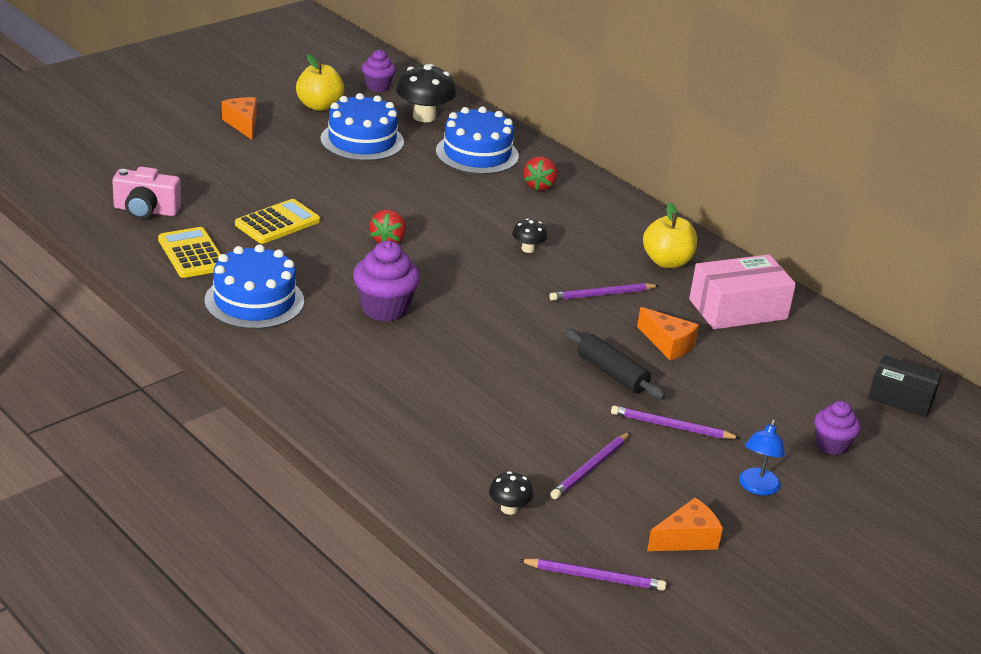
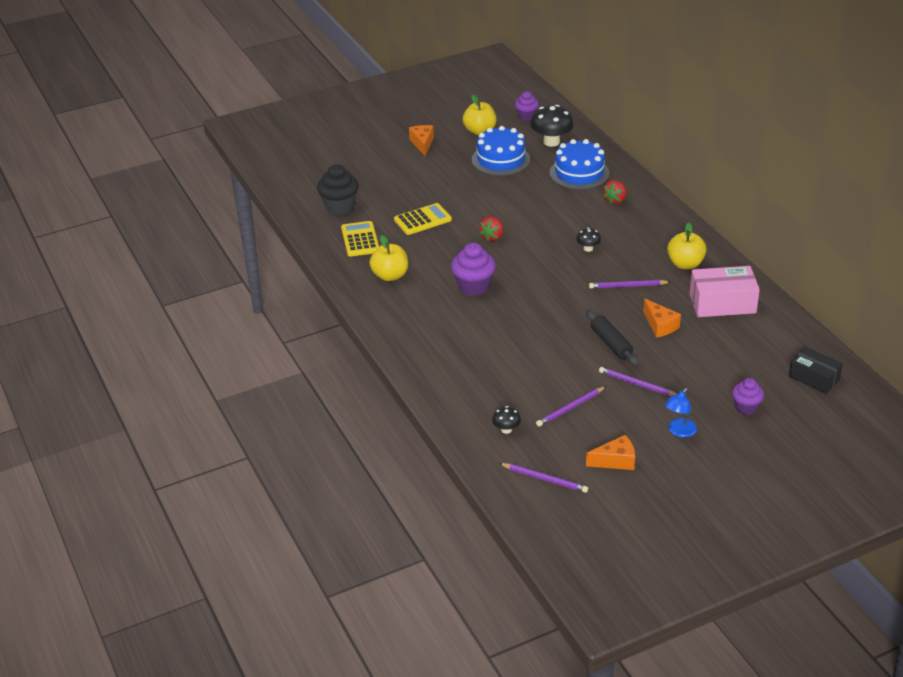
camera: 20 degrees right, 5 degrees up
pink camera [112,167,181,219] -> black cupcake [317,164,359,215]
blue cake [205,244,304,329] -> yellow apple [370,235,408,281]

